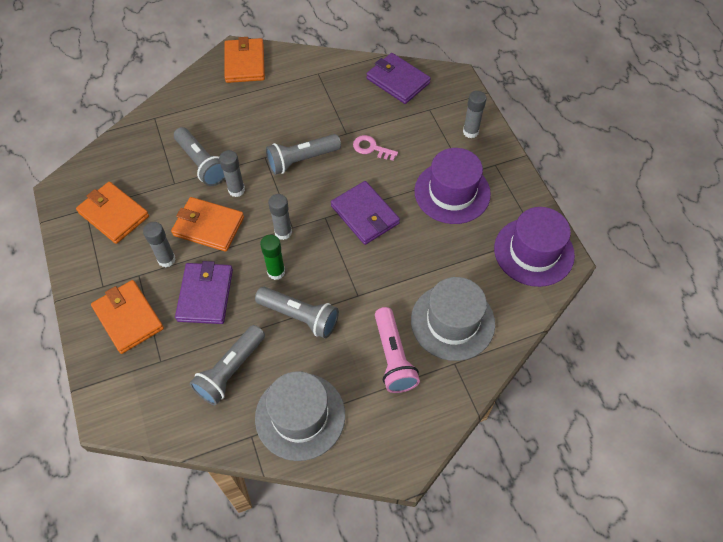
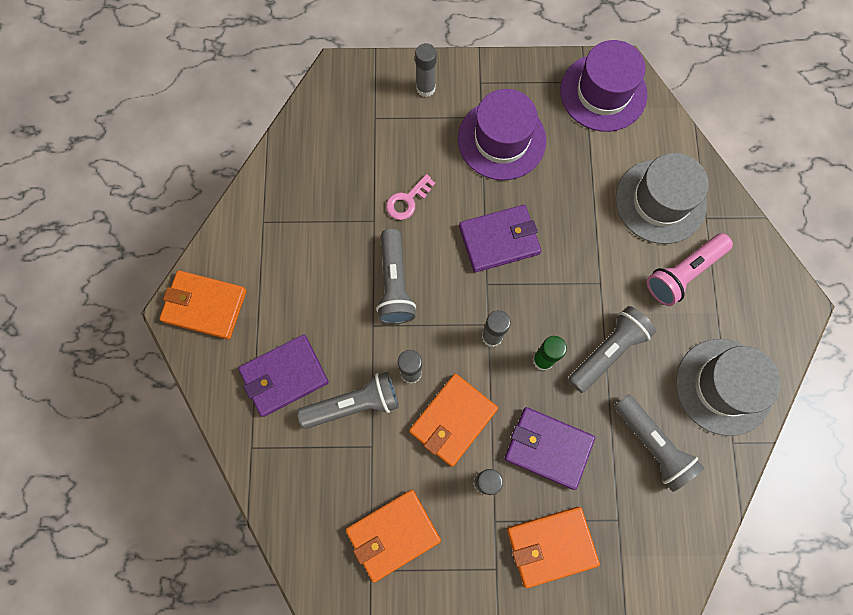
camera: 70 degrees left, 15 degrees up
purple wallet [366,53,431,104] -> purple wallet moved to [238,334,329,417]
pink flashlight [375,307,420,393] -> pink flashlight turned 135 degrees clockwise [647,233,733,306]

